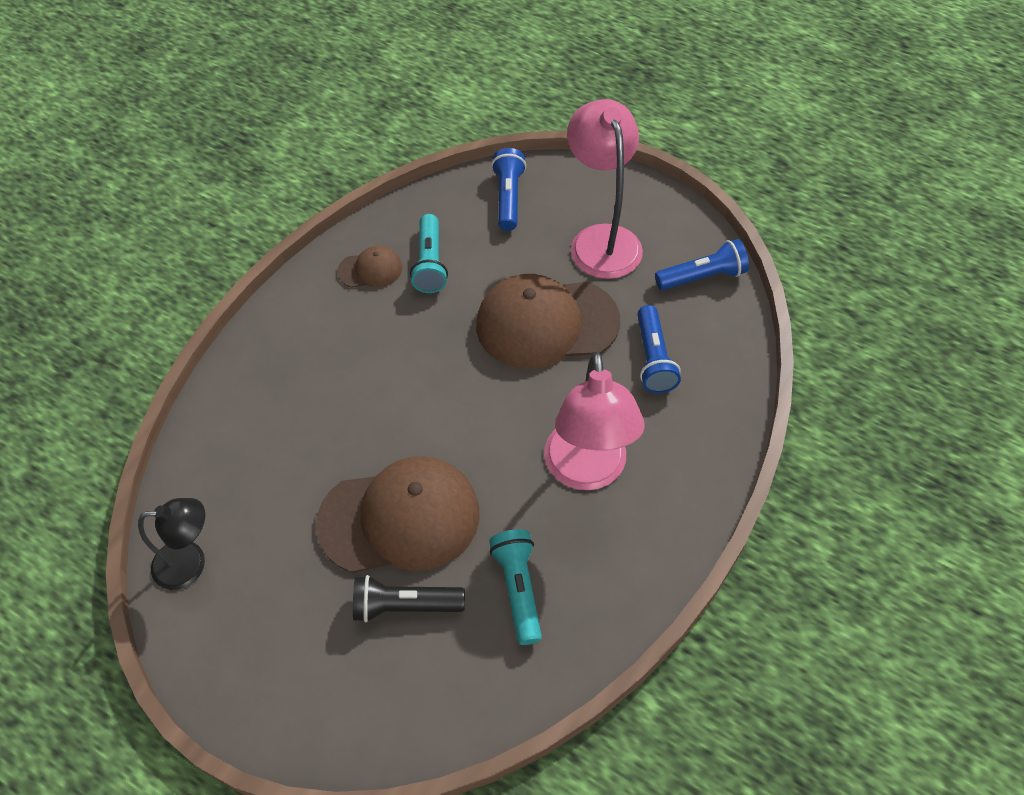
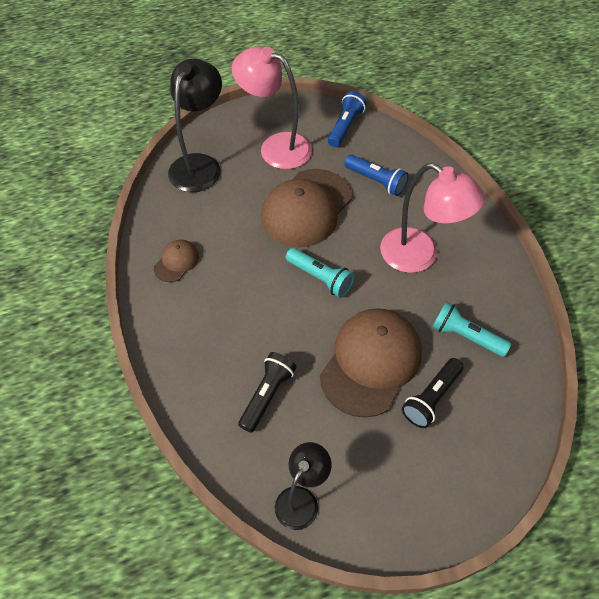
camera: 50 degrees left, 0 degrees up
turquoise flashlight [410,214,448,293] -> turquoise flashlight moved to [286,248,355,298]
blue flashlight [491,148,526,231] -> black lamp [168,59,222,192]
none -> black flashlight [238,352,296,433]

